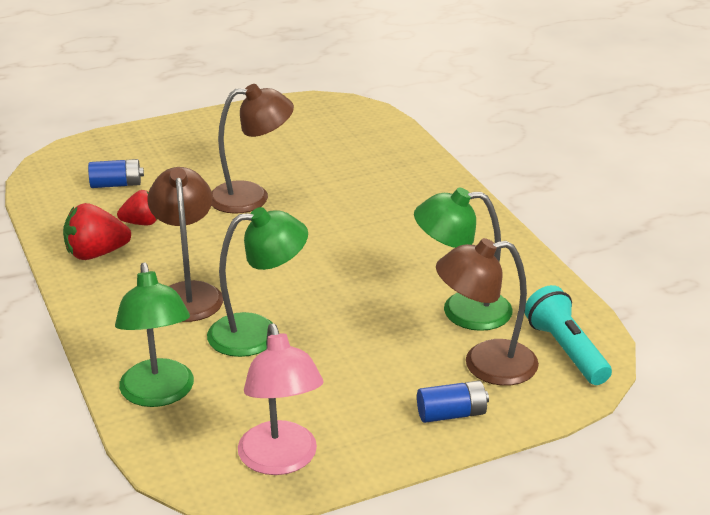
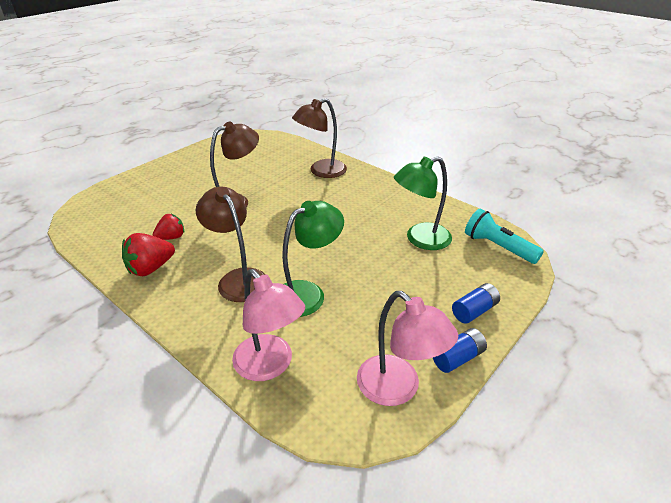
camera: 25 degrees left, 5 degrees up
blue battery [88,159,144,188] -> blue battery moved to [433,328,487,373]
green lamp [115,263,194,407] -> pink lamp [232,269,305,381]
brown lamp [436,238,539,386] -> brown lamp moved to [292,98,347,178]

